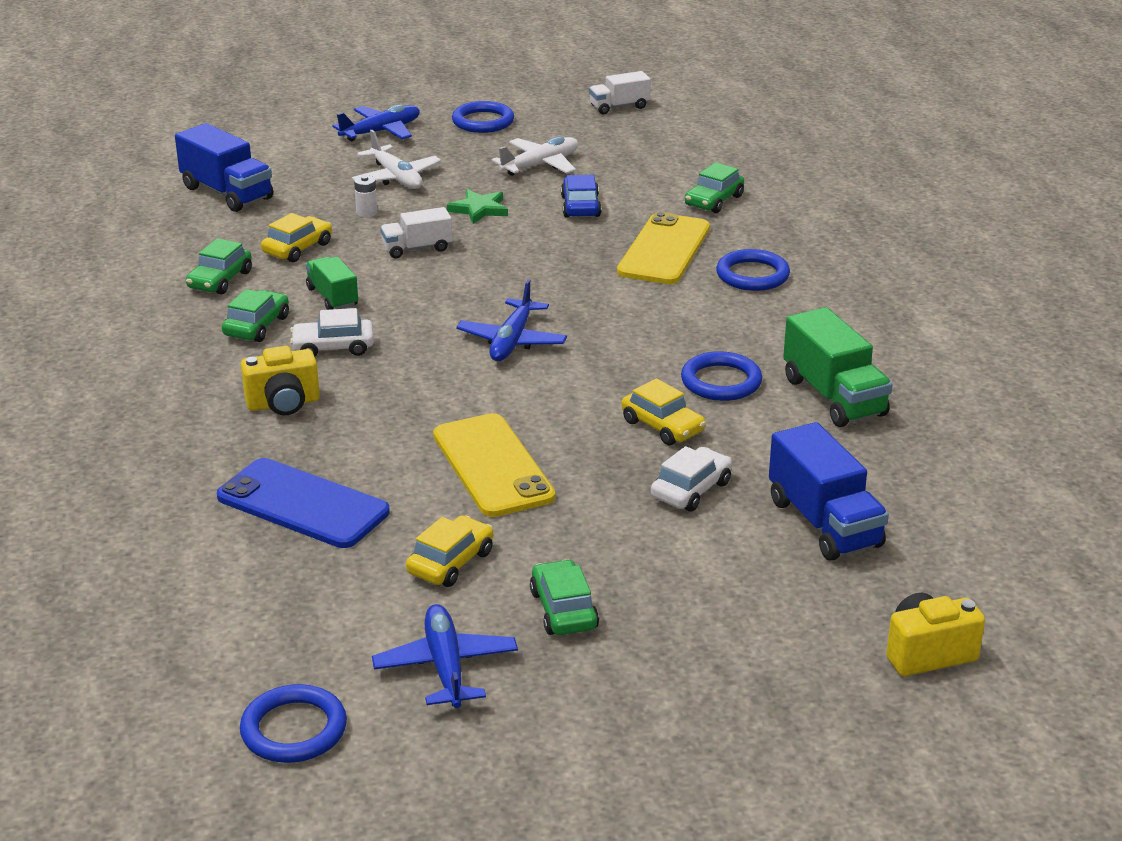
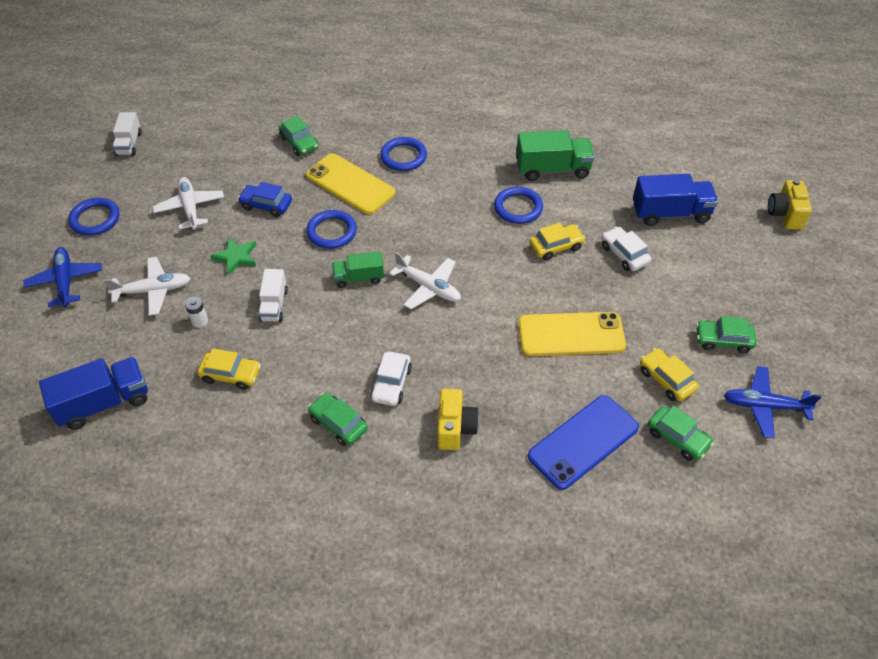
camera: 70 degrees left, 20 degrees up
green car [186,238,252,294] -> green car moved to [648,406,714,461]
blue ring [240,684,347,763] -> blue ring moved to [306,210,357,249]
yellow car [261,213,332,262] -> yellow car turned 135 degrees clockwise [197,349,261,390]
green truck [305,256,358,310] -> green truck moved to [332,251,384,288]
blue plane [456,279,567,361] -> white plane [389,252,461,309]

